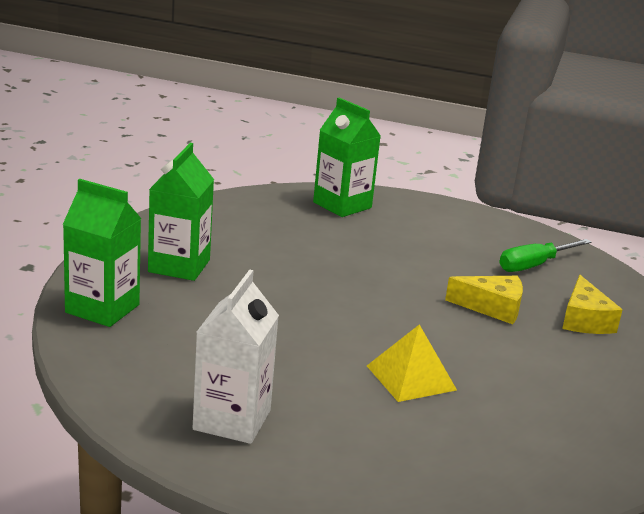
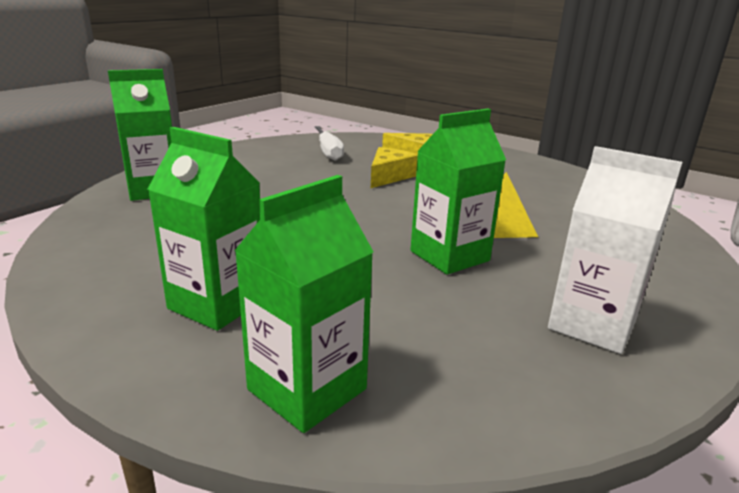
camera: 70 degrees left, 0 degrees up
green screwdriver [499,239,591,272] -> white screwdriver [315,126,344,161]
none -> green carton [410,109,506,275]

